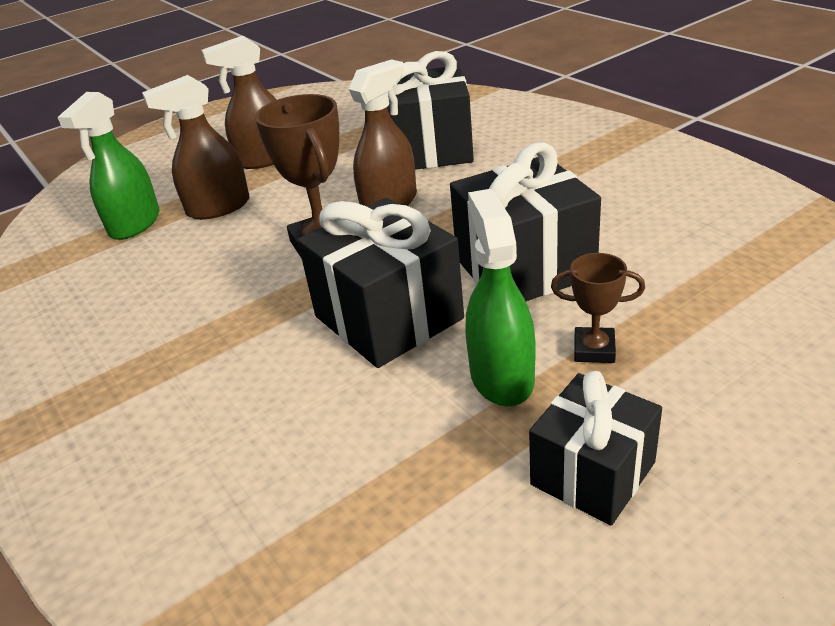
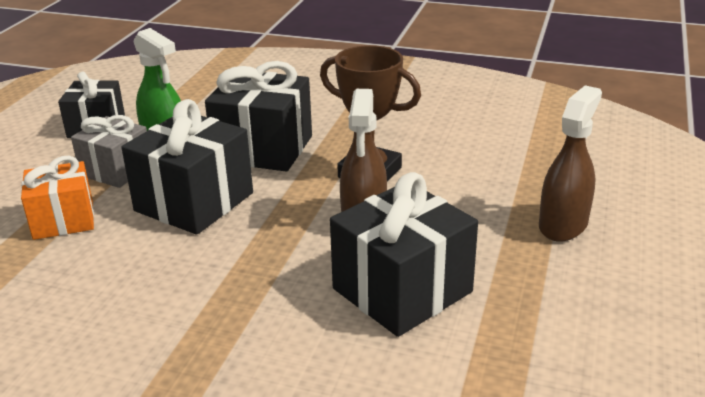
camera: 140 degrees right, 5 degrees down
green spray bottle [57,92,159,240] -> none
brown spray bottle [142,75,250,220] -> none
brown trophy [551,253,645,363] -> grey gift [71,115,147,188]
none -> orange gift [21,156,94,240]

